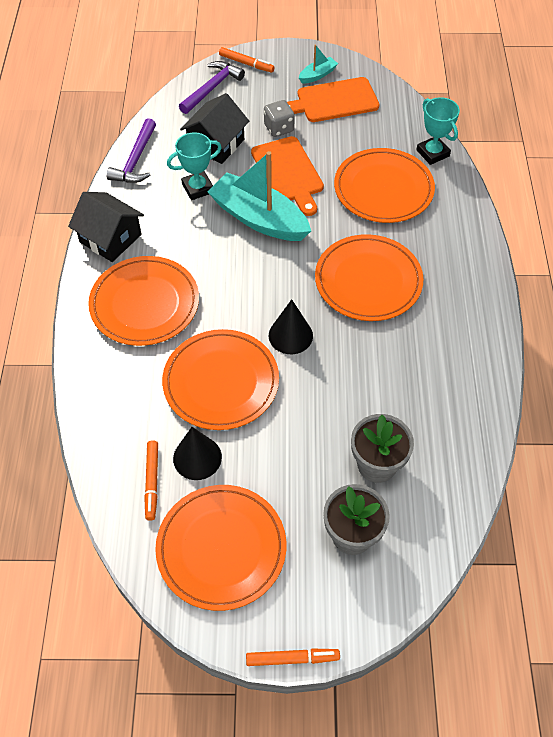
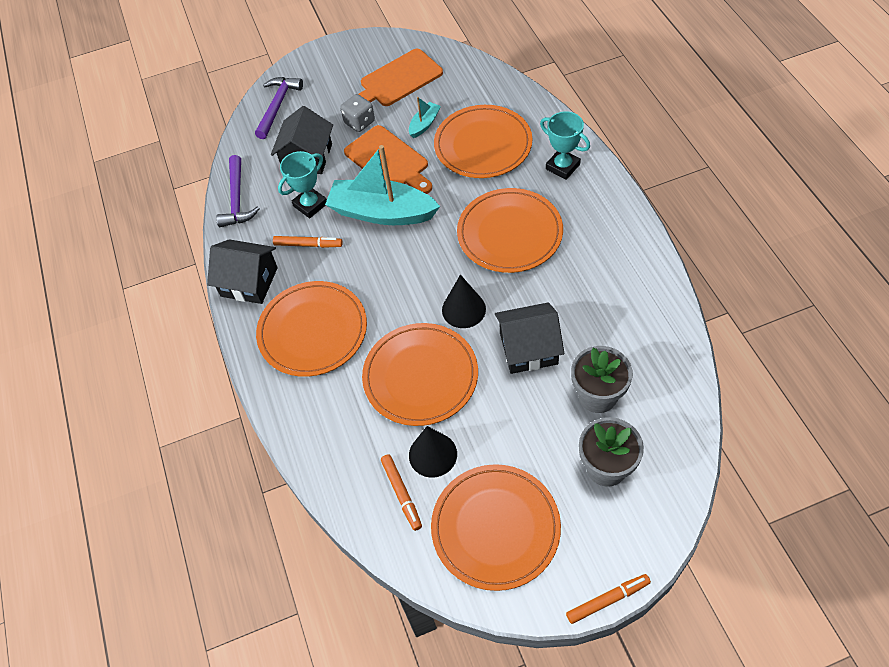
camera: 15 degrees left, 0 degrees up
orange marker [219,47,275,73] -> orange marker moved to [273,236,343,248]
turquoise boat [299,44,338,83] -> turquoise boat moved to [409,97,441,138]
turquoise trophy [416,97,460,165] -> turquoise trophy moved to [540,111,590,180]
none -> black house [495,302,565,374]

